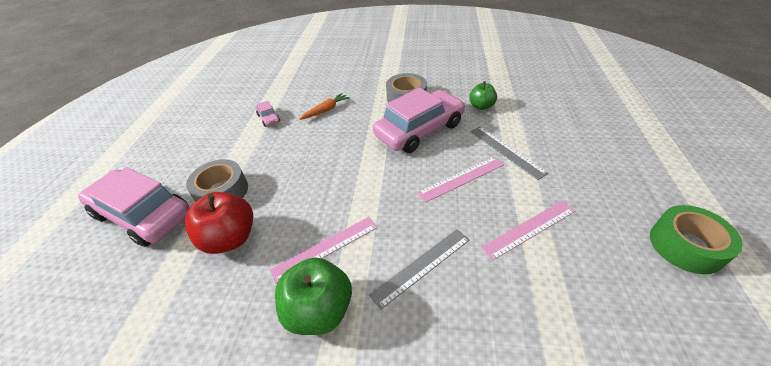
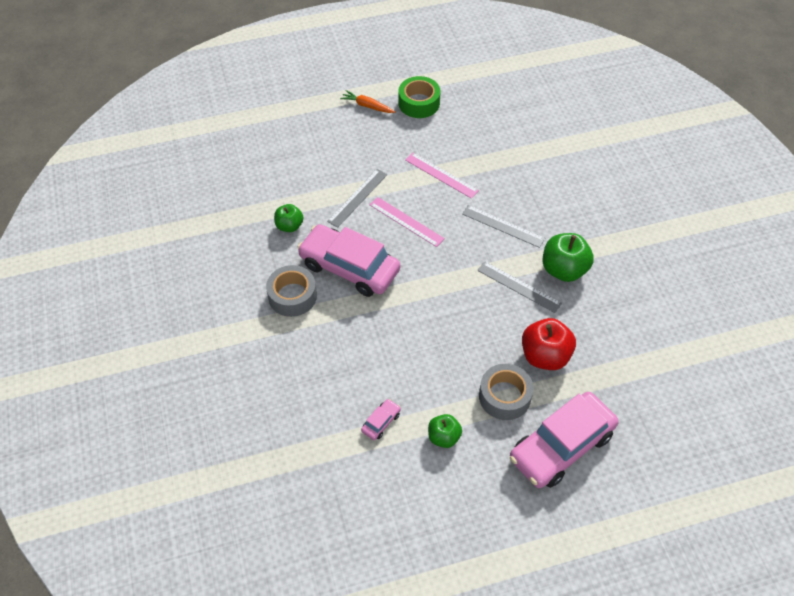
camera: 115 degrees left, 10 degrees up
pink car [78,167,190,247] -> pink car turned 45 degrees clockwise [510,392,619,488]
pink ruler [269,217,378,284] -> grey ruler [477,261,562,313]
orange carrot [300,93,350,120] -> orange carrot moved to [340,90,395,113]
none -> green apple [428,414,462,448]

